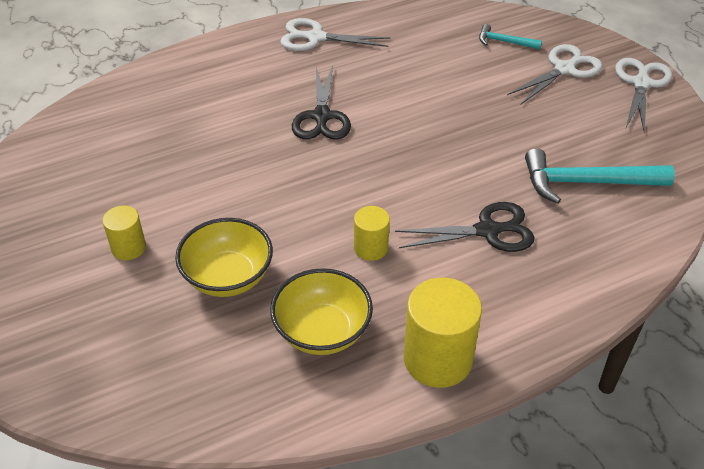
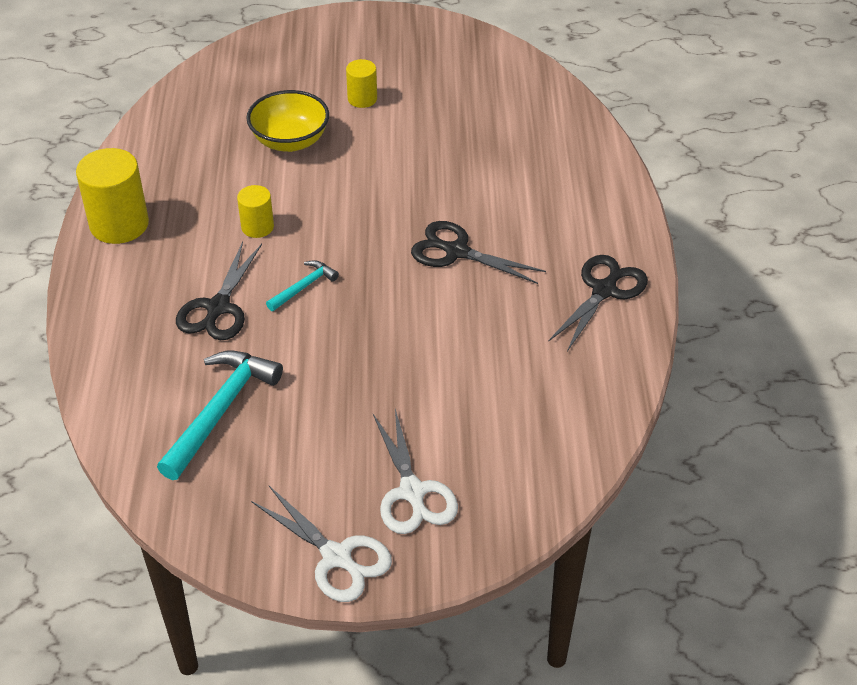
camera: 115 degrees right, 0 degrees up
yellow bowl [270,268,373,355] -> none
white scissors [280,18,391,51] -> black scissors [548,255,648,351]
turquoise hammer [479,24,542,49] -> turquoise hammer moved to [266,260,339,311]

